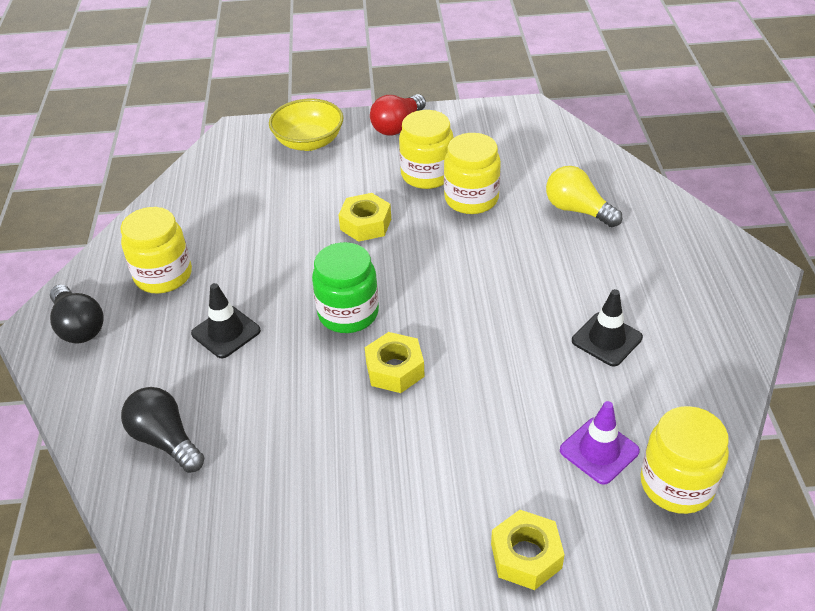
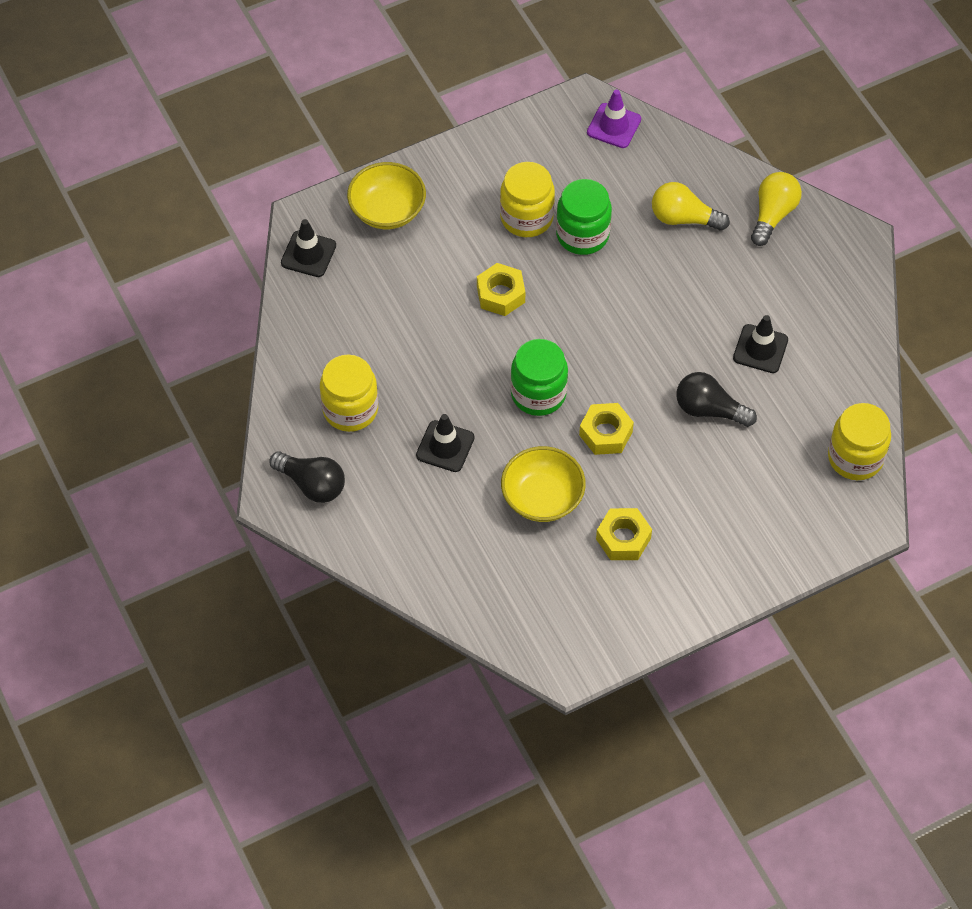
camera: 25 degrees left, 15 degrees up
black light bulb [121,387,204,473] -> black light bulb moved to [676,372,757,427]
red light bulb [370,94,426,136] -> none
yellow jar [444,133,501,214] -> green jar [556,179,612,255]
yellow nut [491,510,565,590] -> yellow nut moved to [596,508,652,560]
purple traffic cone [560,401,640,485] -> purple traffic cone moved to [587,89,641,148]
none -> black traffic cone [281,219,336,277]
none -> yellow bowl [501,446,586,522]
none -> yellow light bulb [751,172,802,246]

